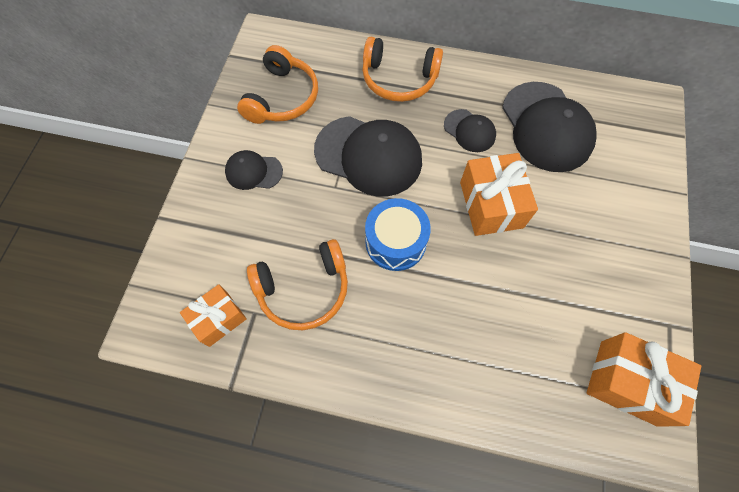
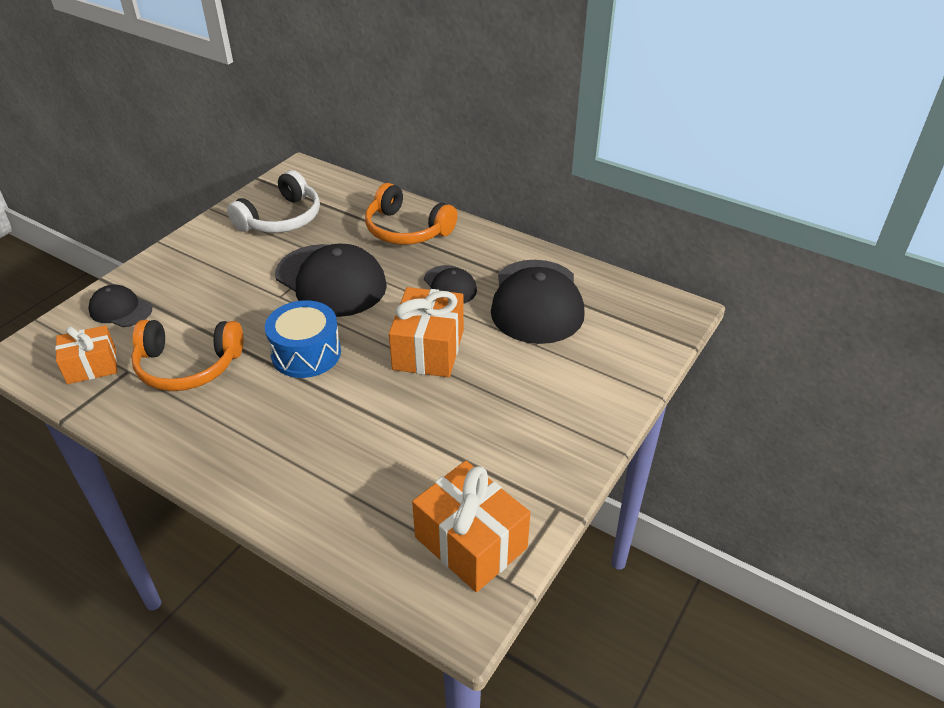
camera: 20 degrees right, 25 degrees down
black cap [225,150,283,190] -> black cap moved to [88,285,152,327]
orange headphones [237,45,318,124] -> white headphones [227,170,320,233]

